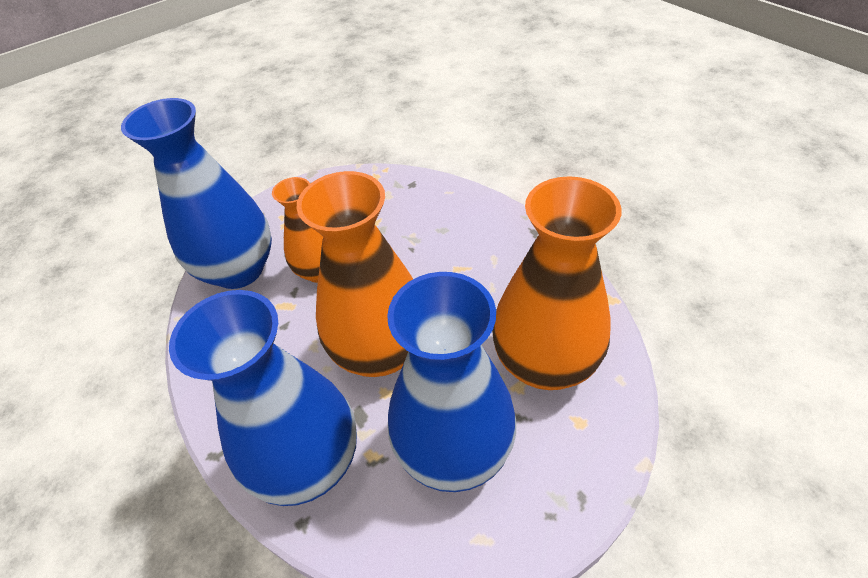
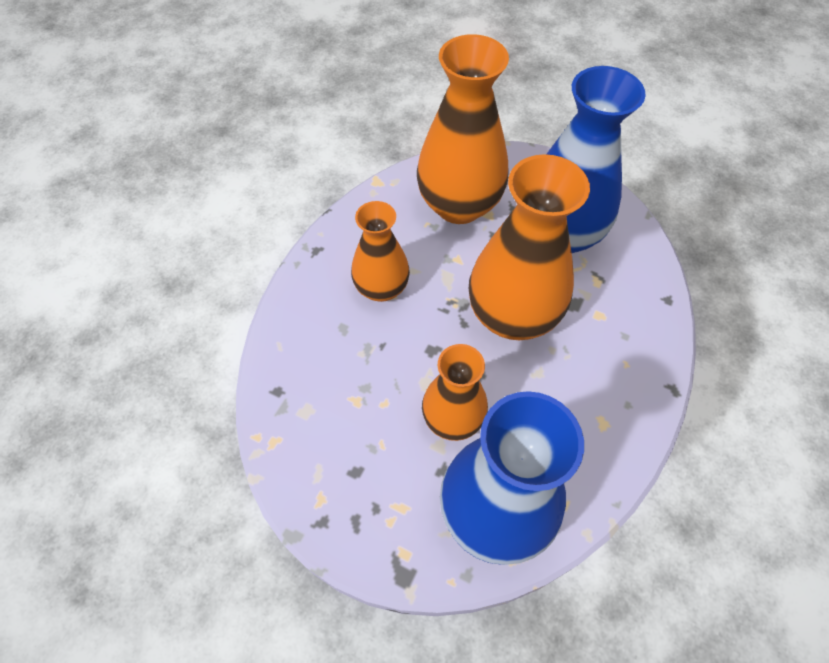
camera: 120 degrees left, 10 degrees up
blue vase [169,290,357,506] -> none
none -> orange vase [351,201,410,302]

